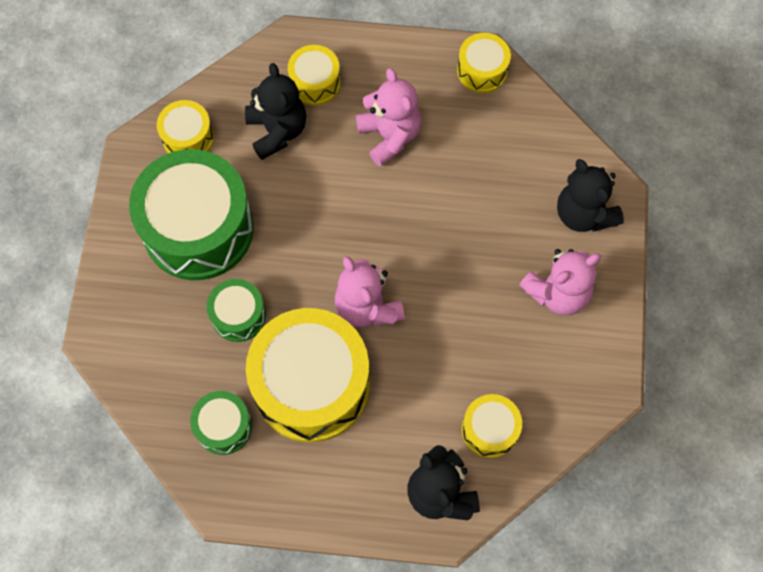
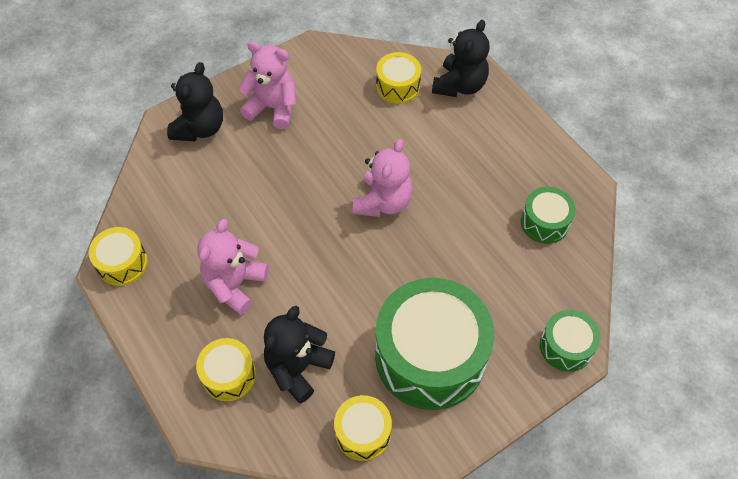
camera: 130 degrees left, 10 degrees down
green drum [207,279,266,342] -> green drum moved to [540,310,600,372]
yellow drum [246,308,370,442] -> none

